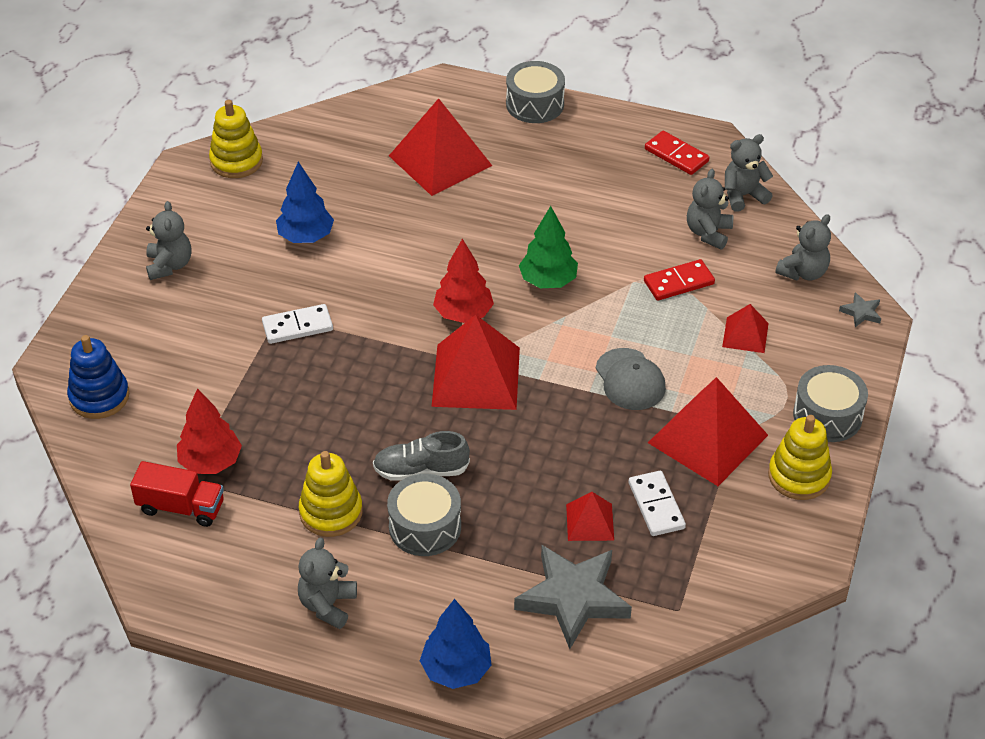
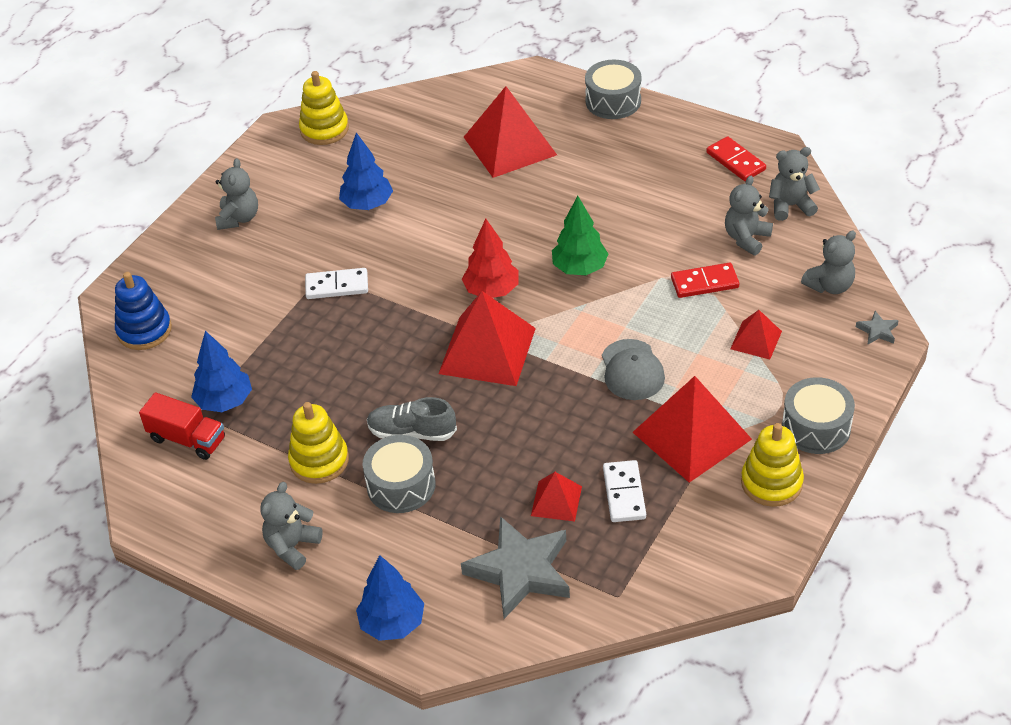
camera: 15 degrees right, 0 degrees up
red tree [177,388,242,474] -> blue tree [191,331,252,412]

